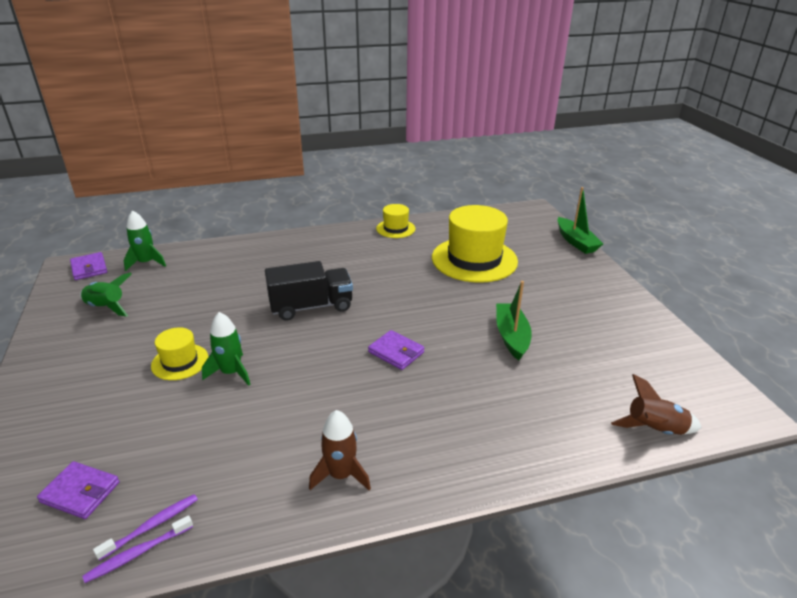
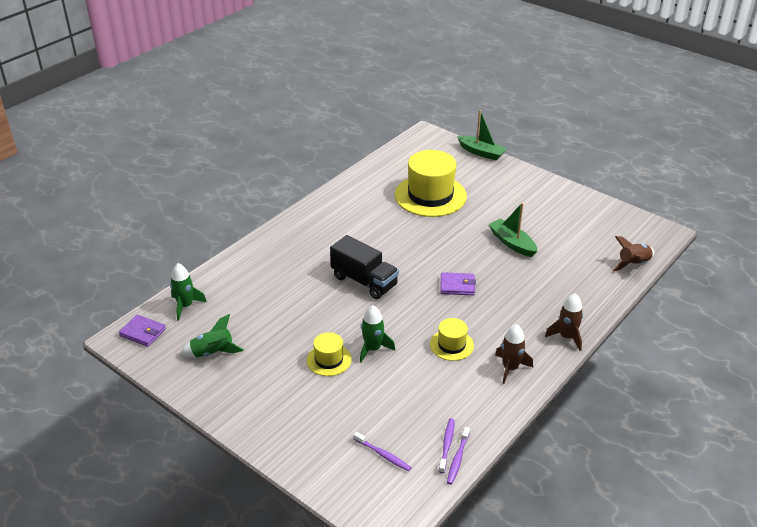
camera: 35 degrees left, 5 degrees up
purple wallet [37,461,120,519] -> purple toothbrush [353,432,412,472]
black truck [265,261,353,320] -> black truck turned 90 degrees clockwise [330,235,399,299]
yellow hat [376,204,415,238] -> yellow hat moved to [430,318,474,361]
none -> brown rocket [545,294,583,351]

